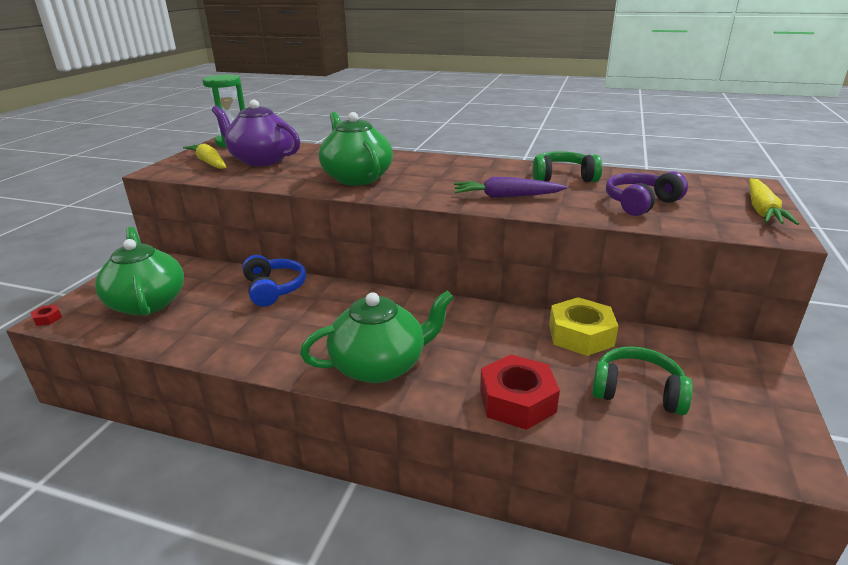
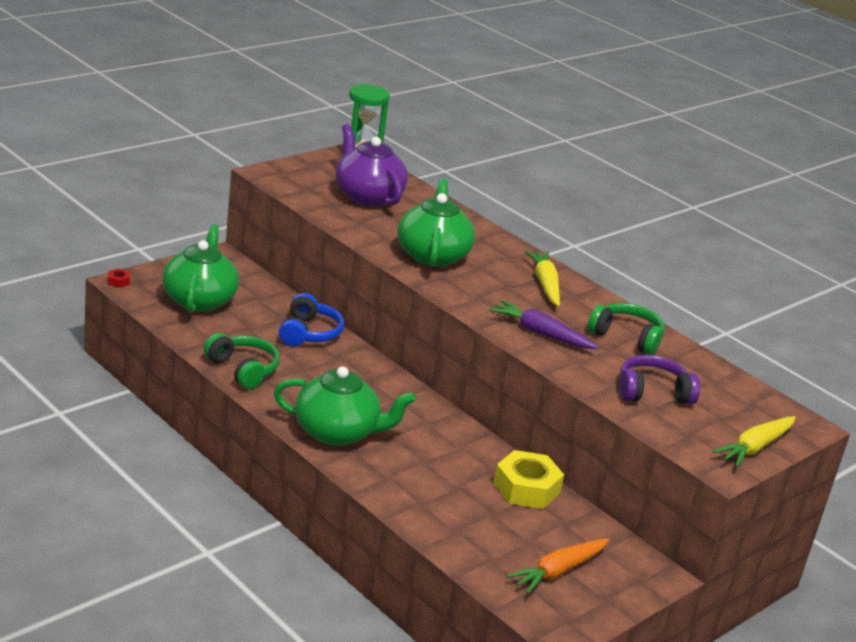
camera: 25 degrees right, 0 degrees up
yellow carrot [183,143,226,169] -> yellow carrot moved to [525,250,560,306]
red nut [480,355,560,430] -> none
green headphones [592,346,693,415] -> green headphones moved to [204,333,280,389]
none -> orange carrot [507,538,609,594]

